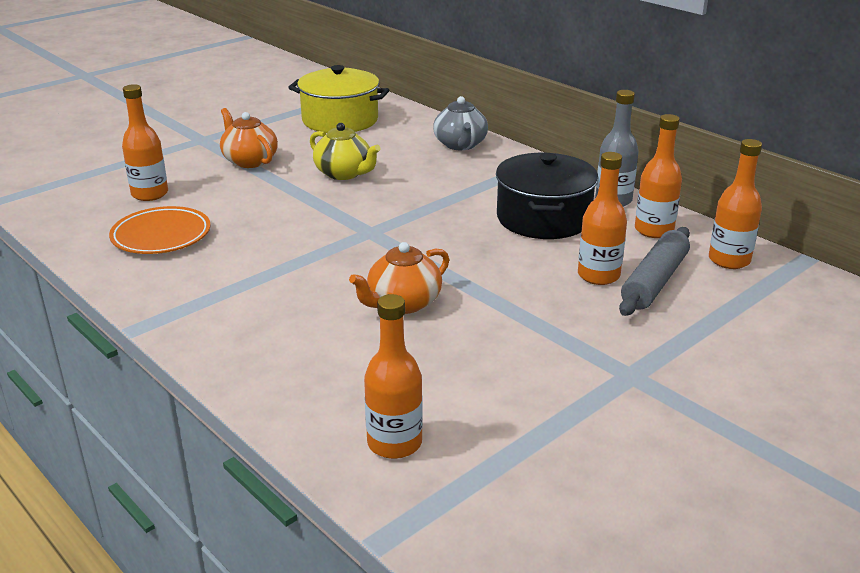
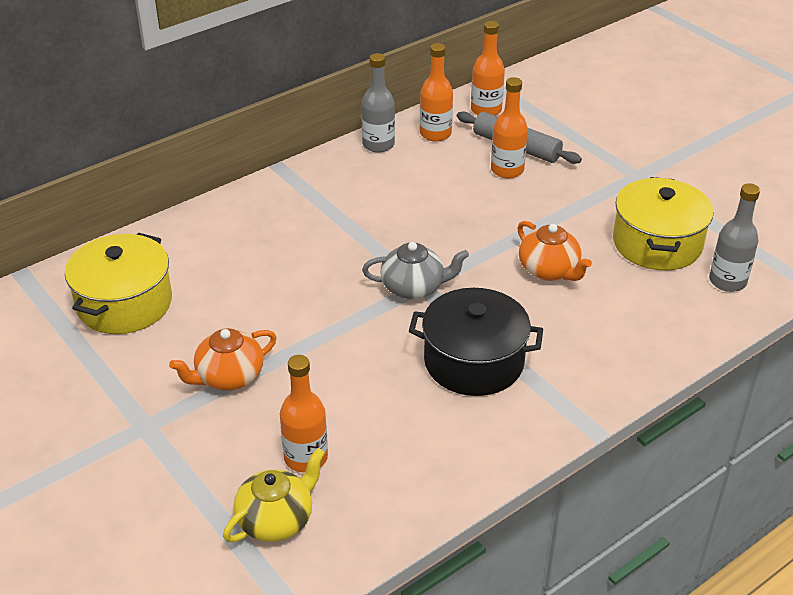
camera: 85 degrees left, 10 degrees up
orange plate [109,206,211,254] -> none
yellow teapot [310,123,381,180] -> yellow teapot moved to [223,448,325,542]
orange bottle [364,294,423,459] -> grey bottle [709,183,760,292]
grey teapot [433,96,488,150] -> grey teapot moved to [362,242,469,300]
black pot [496,153,599,239] -> black pot moved to [409,288,543,396]
none -> yellow pot [613,177,713,270]

